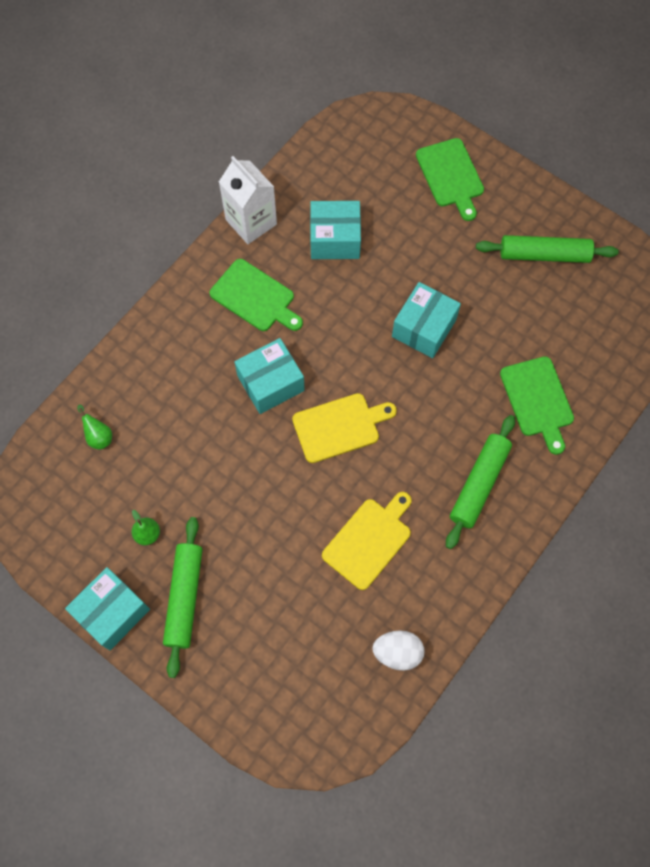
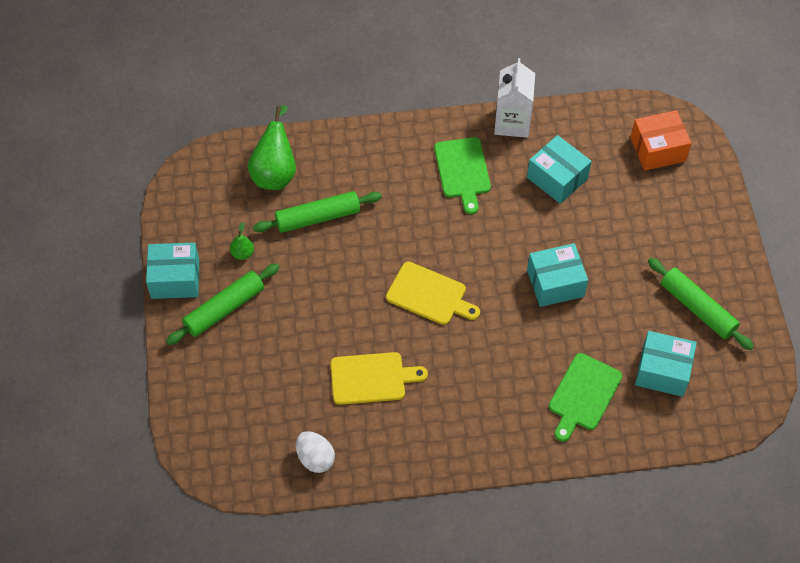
camera: 45 degrees right, 10 degrees down
green pear [78,405,112,450] -> green pear [248,105,296,190], size x2.06
turquoise box [234,338,305,414] -> turquoise box moved to [635,331,697,397]
green cutting board [416,138,484,221] -> none
green rolling pin [446,415,515,549] -> green rolling pin moved to [253,191,382,233]
none -> orange box [631,110,692,171]

